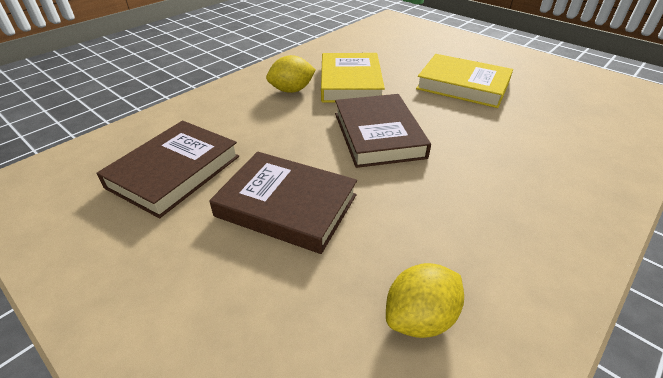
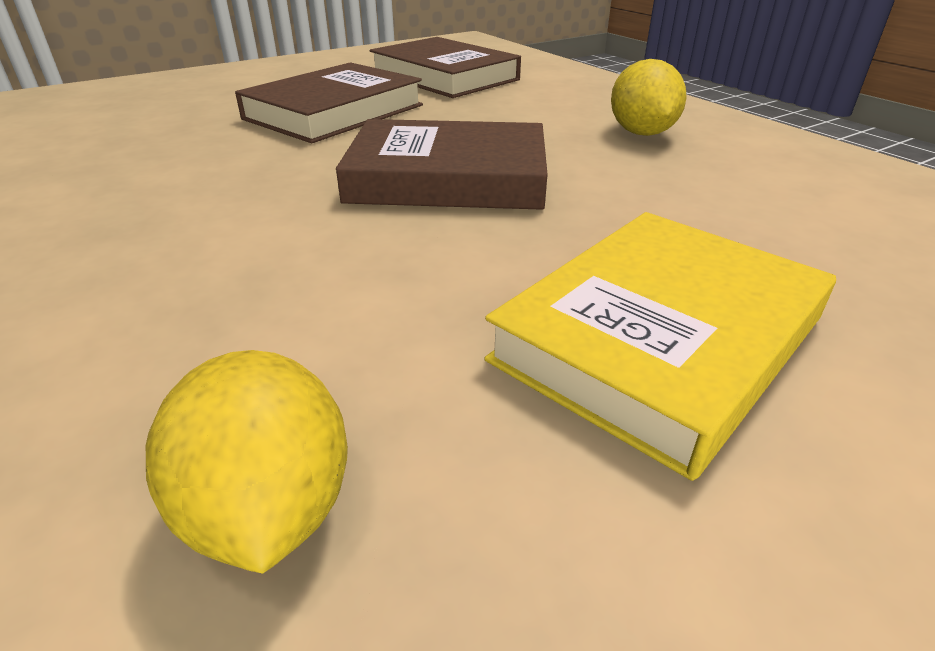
camera: 105 degrees right, 5 degrees down
yellow book [321,53,385,102] -> none
yellow lemon [386,263,464,338] -> yellow lemon moved to [146,350,348,574]

